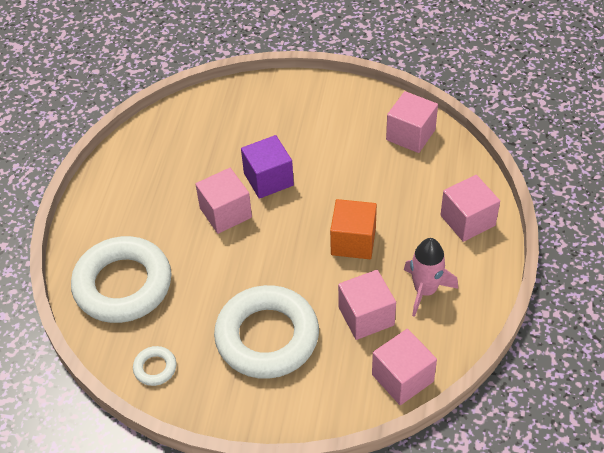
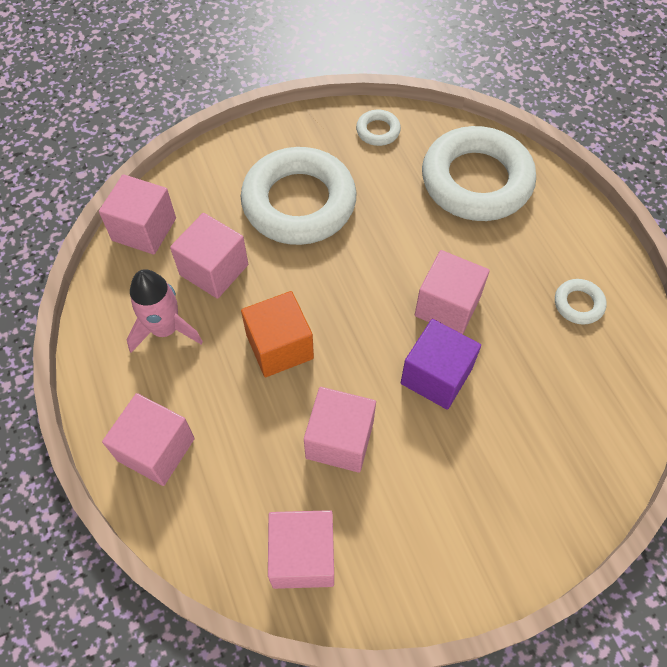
camera: 145 degrees right, 10 degrees up
none -> pink cube [304,387,376,473]
none -> white ring [555,279,607,325]

